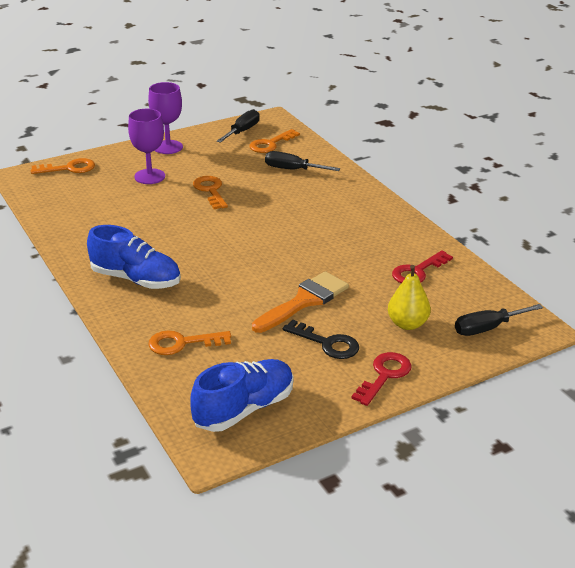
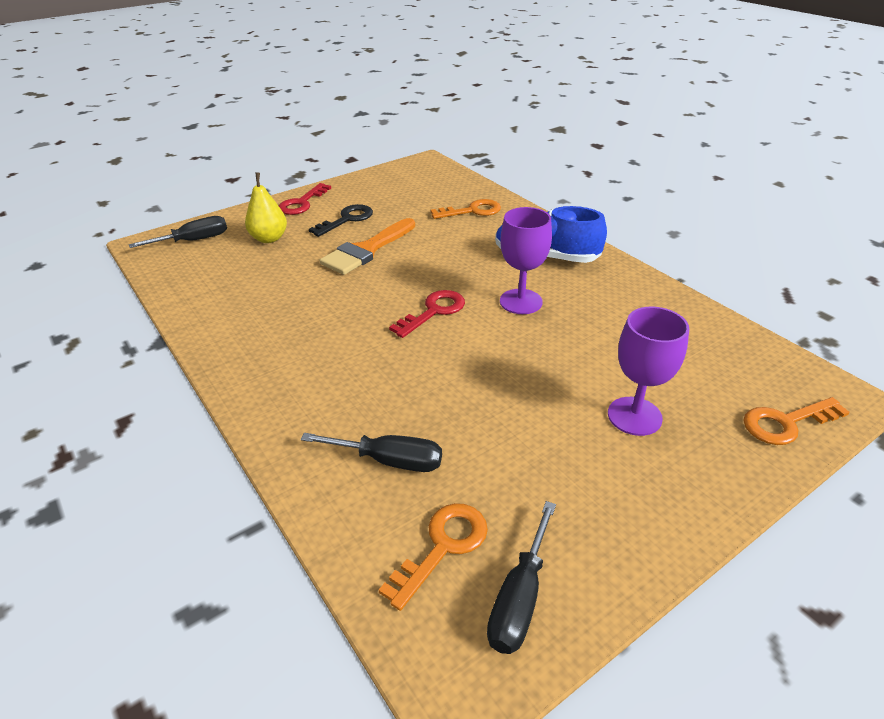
camera: 175 degrees right, 5 degrees up
purple goblet [148,82,183,154] -> purple goblet moved to [500,207,552,314]
blue shoe [190,359,293,432] -> none
orange key [193,176,228,209] -> none
black key [283,319,359,359] -> black key turned 105 degrees clockwise [309,204,373,237]
red key [392,250,453,283] -> red key moved to [389,290,465,338]

